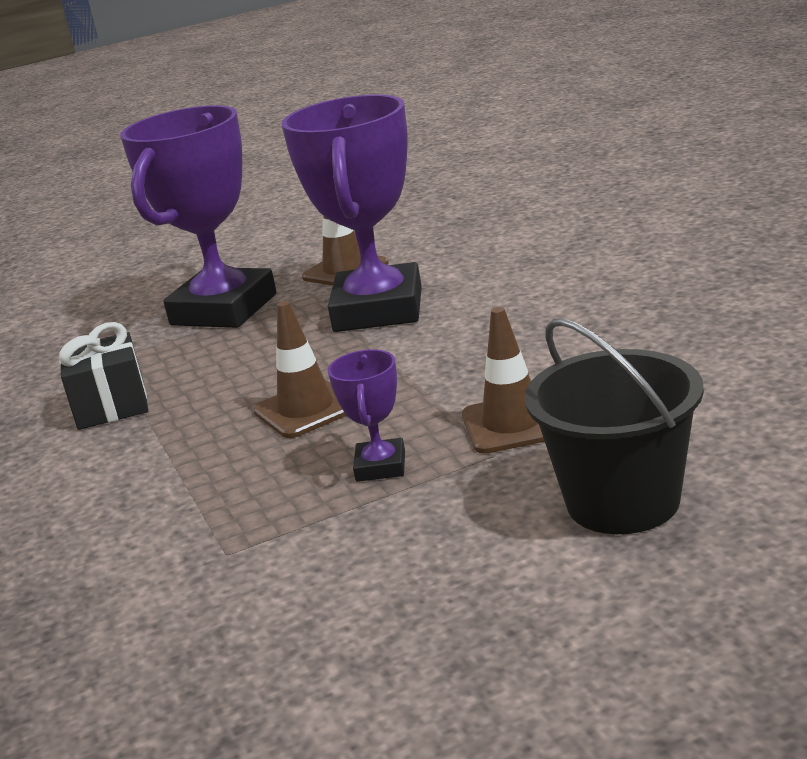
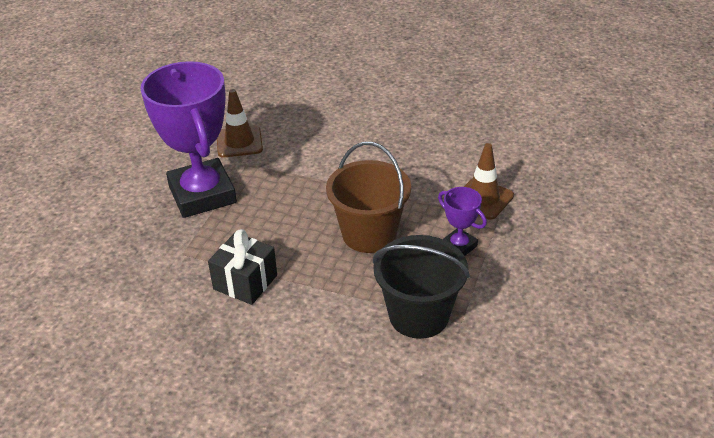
camera: 50 degrees left, 15 degrees up
brown traffic cone [253,301,347,438] -> brown bucket [326,142,411,253]
purple trophy [282,95,422,332] -> none
black bucket [524,318,704,534] -> black bucket moved to [373,235,470,339]

